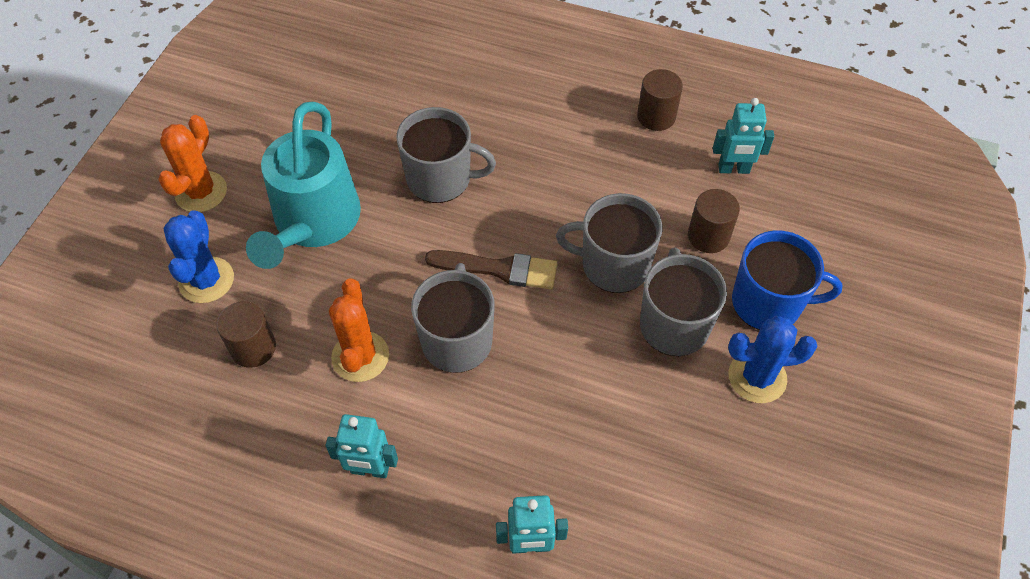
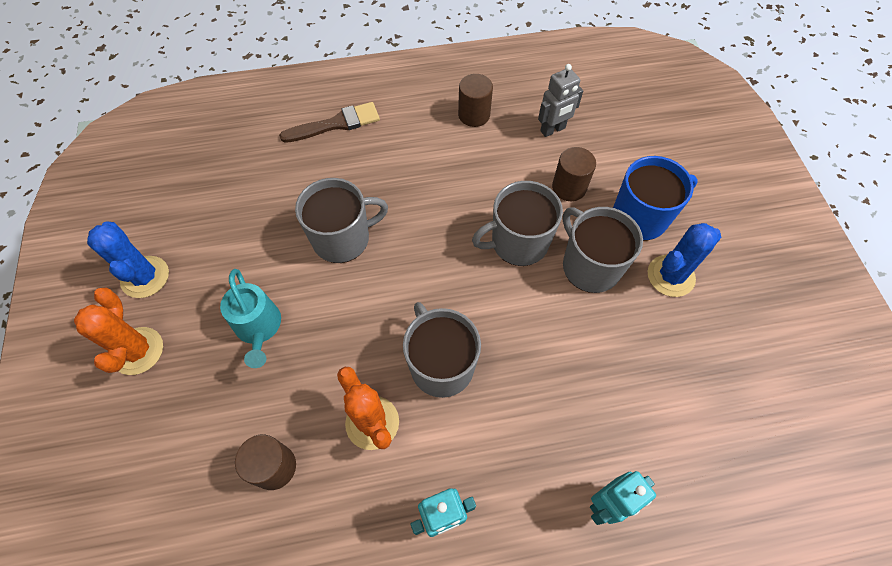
camera: 30 degrees left, 5 degrees up
blue cactus [163,210,234,303] -> blue cactus moved to [87,221,169,298]
turquoise watering can [246,102,361,269] -> turquoise watering can [220,269,281,368], size x0.58
brown brush [425,250,558,289] -> brown brush moved to [279,102,380,143]
turquoise robot [713,98,774,174] -> grey robot [538,64,583,137]

